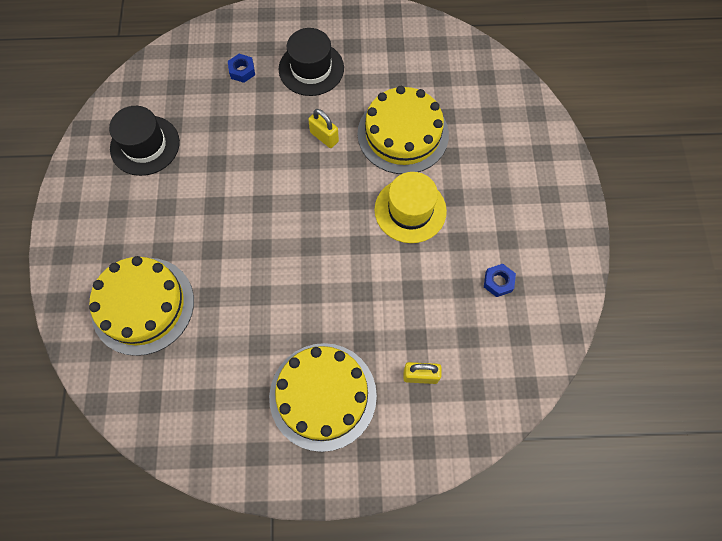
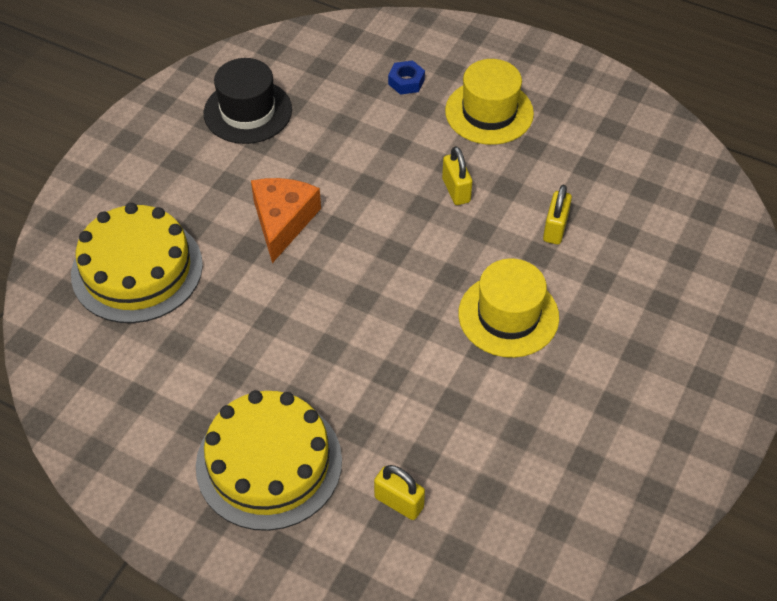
camera: 30 degrees right, 15 degrees down
black hat [279,28,344,96] -> yellow hat [445,59,534,145]
yellow cake [358,86,449,174] -> yellow padlock [543,185,572,244]
blue nut [484,264,516,297] -> none
none -> orange cheese [251,178,321,263]

